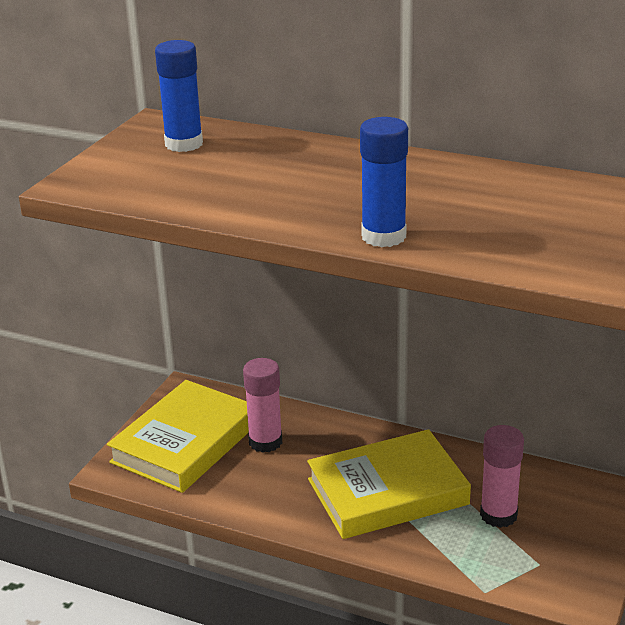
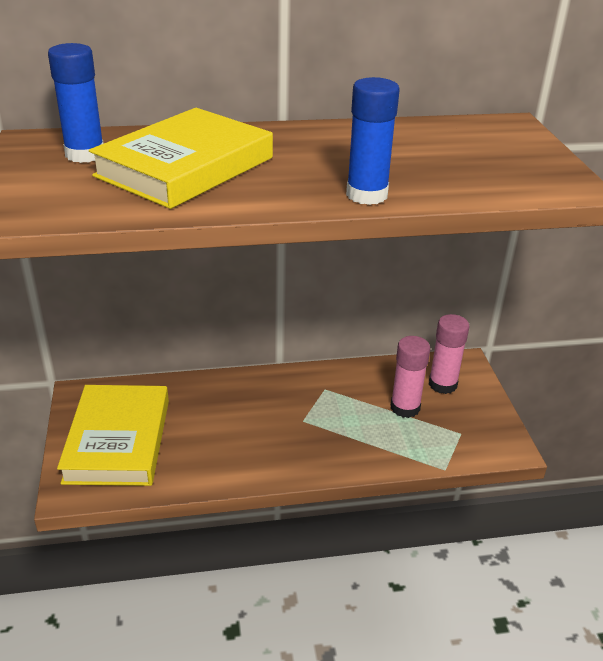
camera: 35 degrees left, 5 degrees up
pink glue stick [243,358,282,453] -> pink glue stick moved to [429,314,469,394]
yellow book [307,429,471,539] -> yellow book moved to [89,108,273,209]

